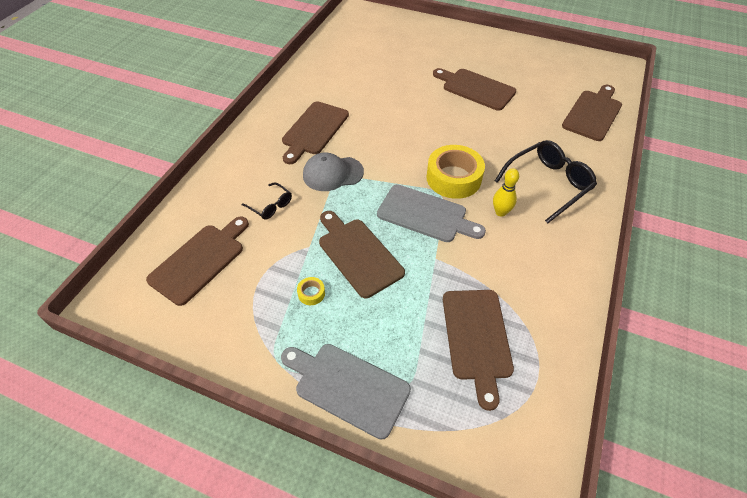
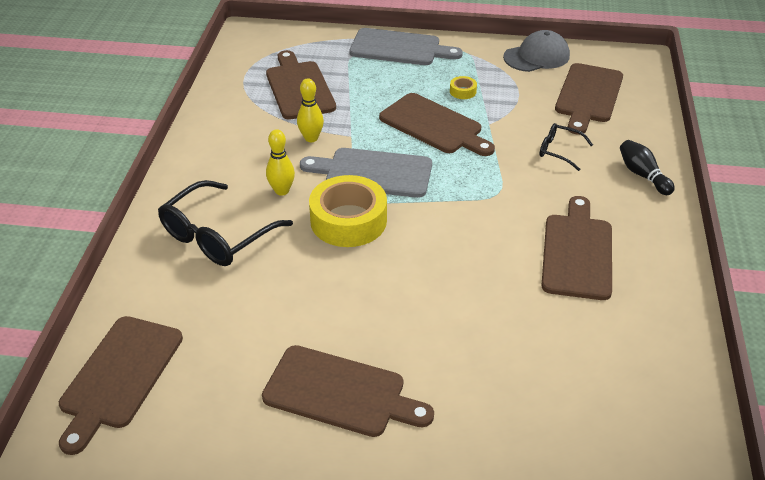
camera: 165 degrees right, 10 degrees down
grey cap [303,153,364,191] -> grey cap moved to [503,30,570,72]
none -> yellow bowling pin [297,78,324,142]
none -> black bowling pin [620,140,675,195]

